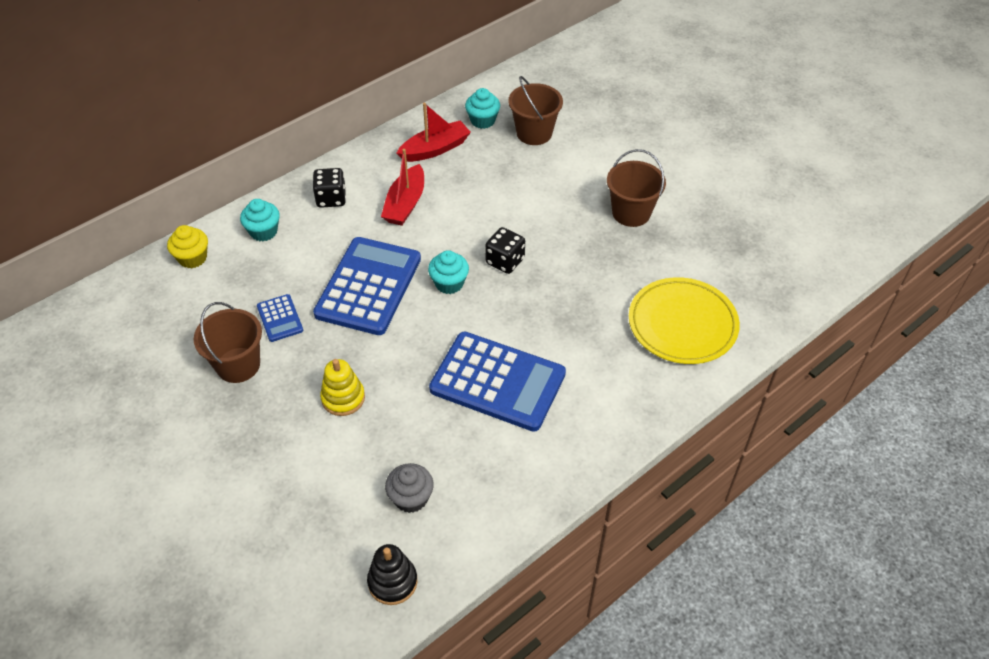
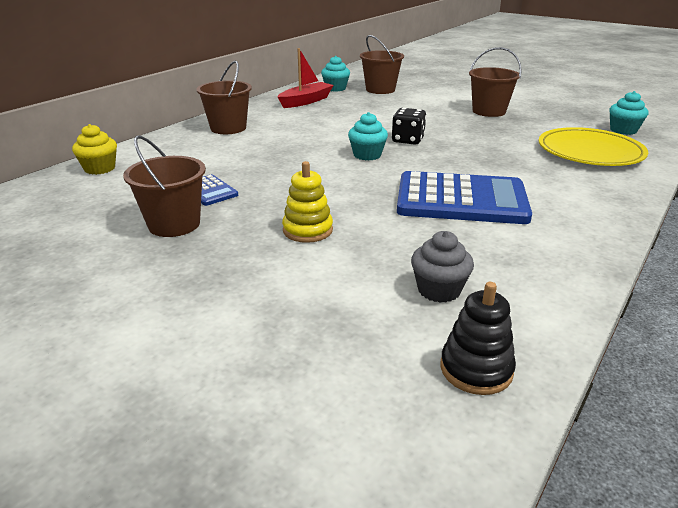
camera: 15 degrees left, 20 degrees down
turquoise cupcake [240,199,280,241] -> turquoise cupcake moved to [609,91,649,135]
black dice [313,168,346,208] -> brown bucket [197,61,252,134]
blue calculator [313,237,421,335] -> none
red boat [381,149,424,226] -> none

